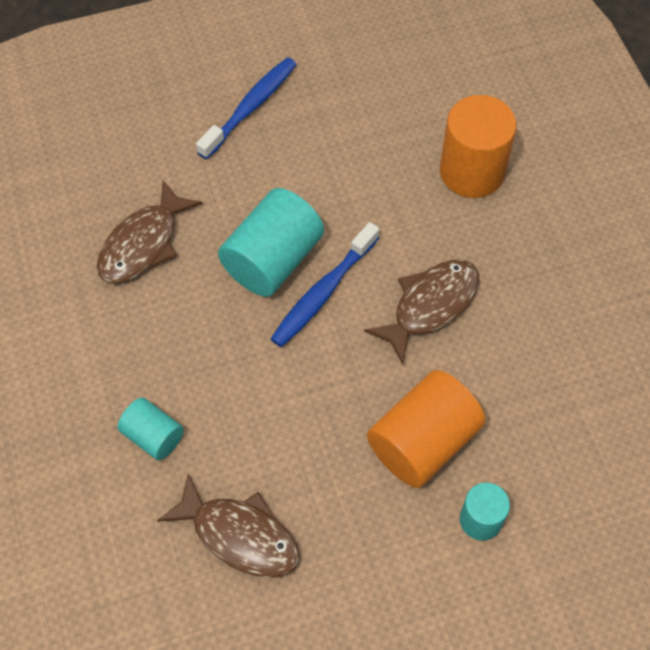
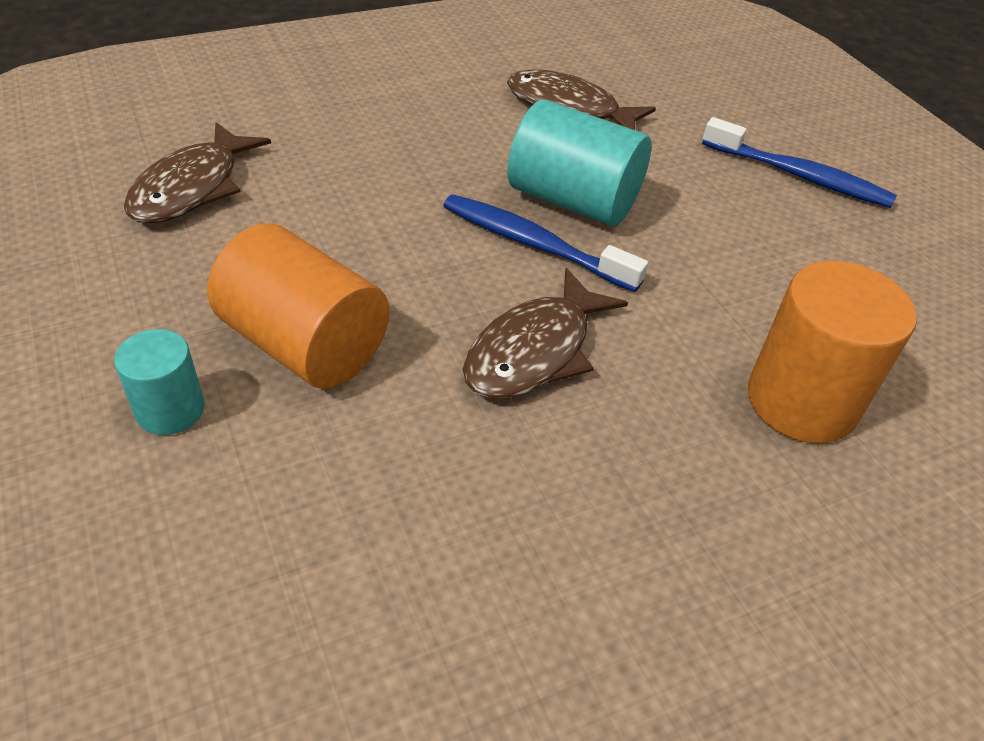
camera: 80 degrees right, 15 degrees down
turquoise cylinder [117,397,184,460] -> none
brown fish [364,260,480,365] -> brown fish turned 90 degrees clockwise [463,268,628,399]

